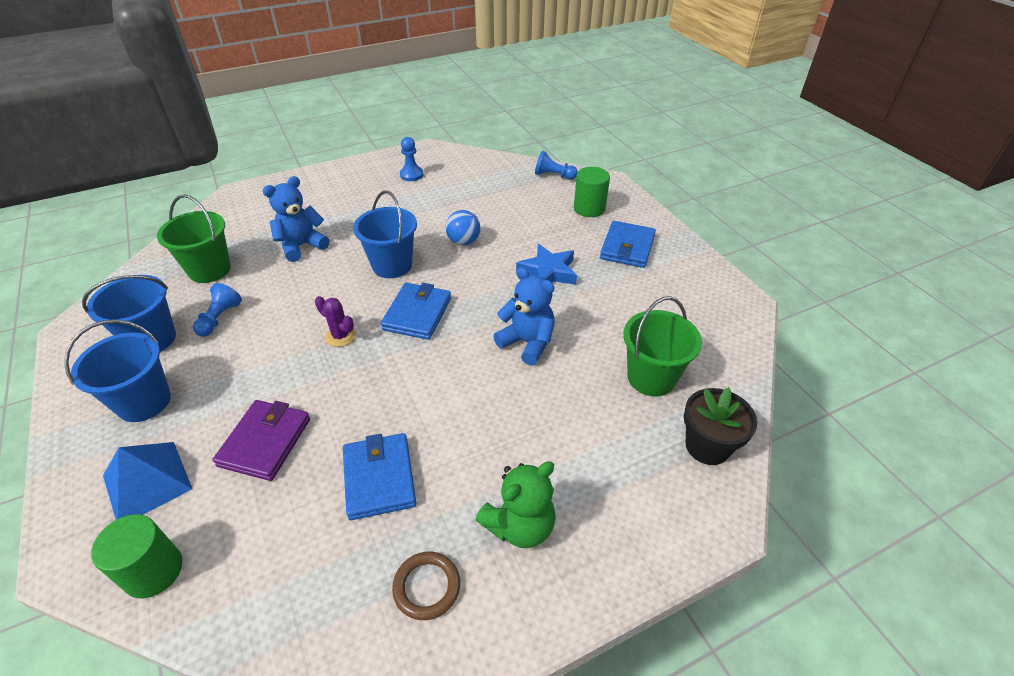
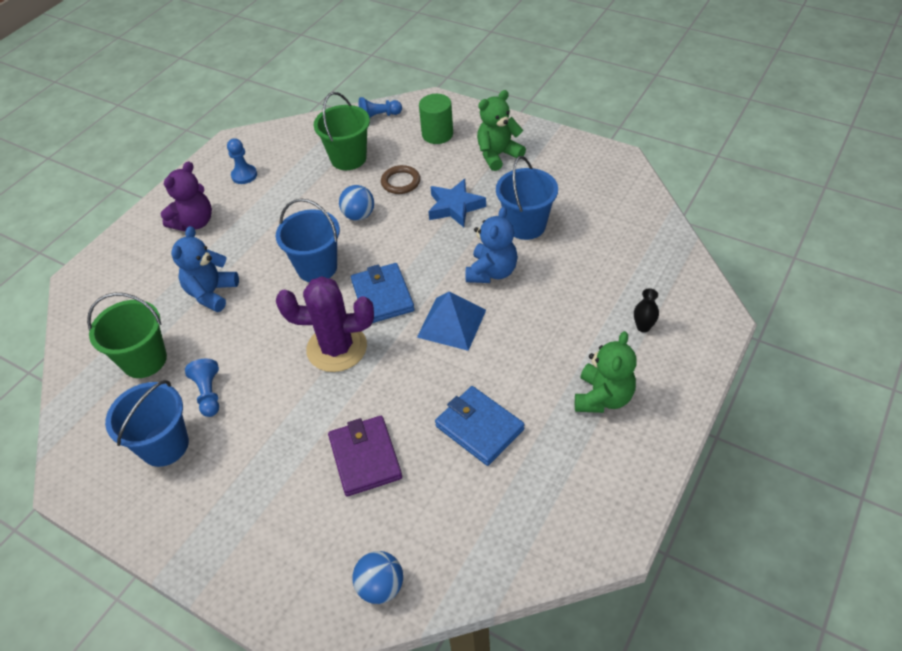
camera: 30 degrees left, 5 degrees up
blue bucket [64,319,171,422] -> blue bucket moved to [496,156,558,240]
green cylinder [91,514,182,598] -> blue ball [352,551,403,604]
blue pyramid [103,442,192,520] -> blue pyramid moved to [417,292,486,351]
purple cactus [315,296,356,347] -> purple cactus [276,276,374,372], size x2.02
brown ring [392,552,460,620] -> brown ring moved to [381,165,420,194]
blue teddy bear [493,267,555,366] -> blue teddy bear turned 105 degrees clockwise [465,206,518,283]
blue wallet [600,221,656,268] -> green teddy bear [477,90,526,171]
green bucket [623,296,702,397] -> green bucket moved to [314,92,370,170]
black flower pot [684,387,757,465] -> none
none -> purple teddy bear [161,161,212,231]
none -> black vase [634,288,659,332]

